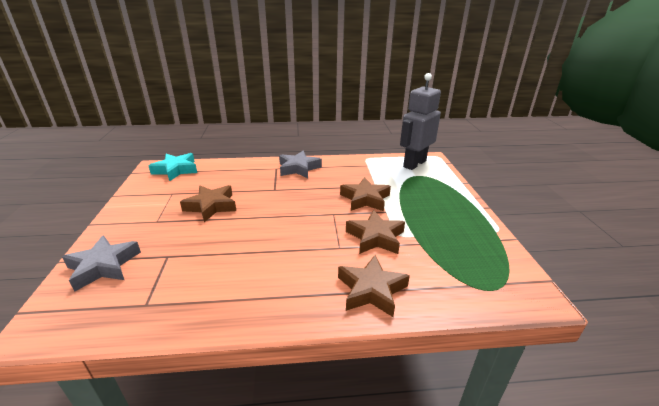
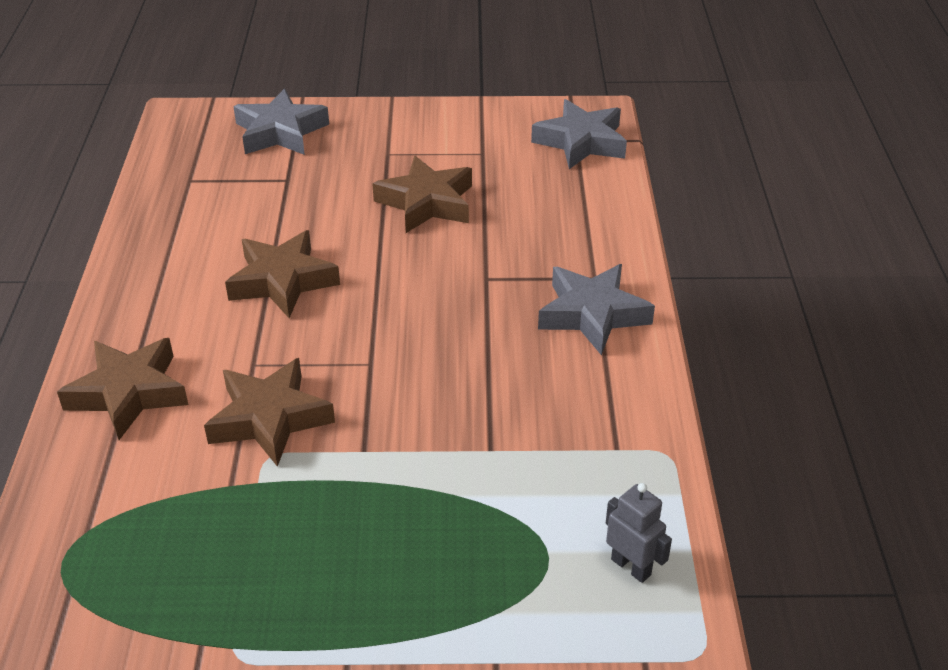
camera: 95 degrees right, 10 degrees up
turquoise star [149,153,197,181] -> grey star [531,99,627,169]
brown star [340,177,391,211] -> brown star moved to [225,230,340,318]
grey robot [400,73,441,170] -> grey robot [606,483,672,583], size x0.43

